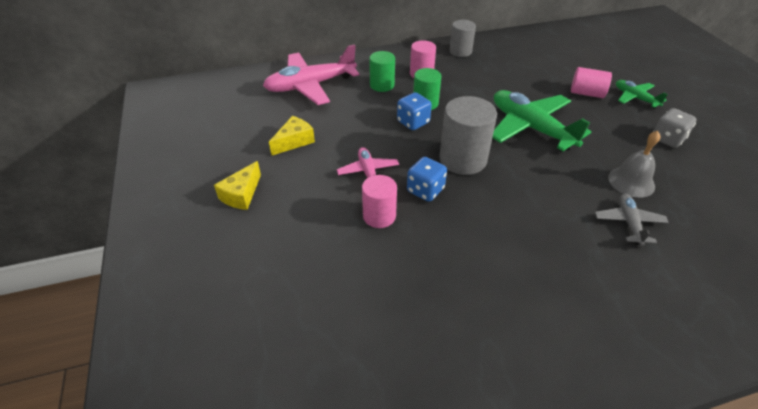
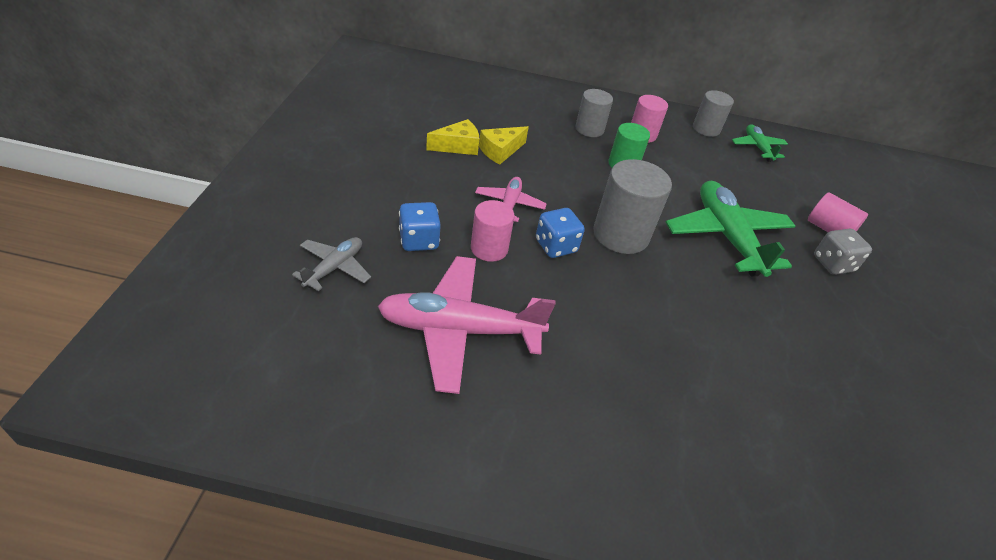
camera: 20 degrees right, 0 degrees up
yellow cheese [214,161,261,210] -> yellow cheese moved to [479,126,529,165]
pink plane [263,44,359,105] -> pink plane moved to [378,256,556,394]
green cylinder [369,51,395,92] -> grey cylinder [575,89,613,137]
blue dice [397,92,432,130] -> blue dice moved to [399,202,441,251]
grey plane [595,193,669,246] -> grey plane moved to [292,237,371,291]
grey bell [608,131,660,198] -> none
green plane [616,80,668,108] -> green plane moved to [732,124,788,162]
grey dice [653,108,697,148] -> grey dice moved to [814,229,872,275]

